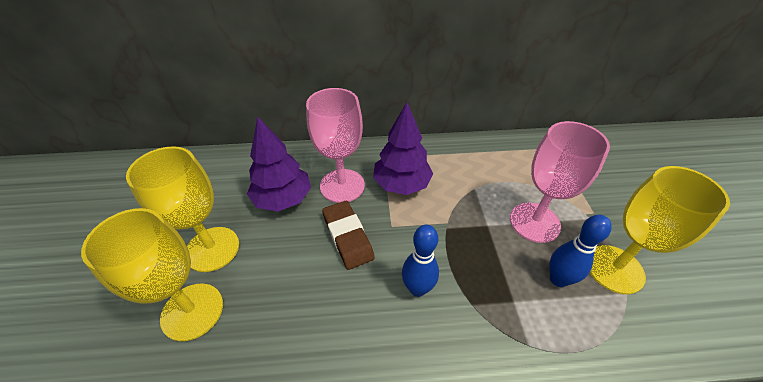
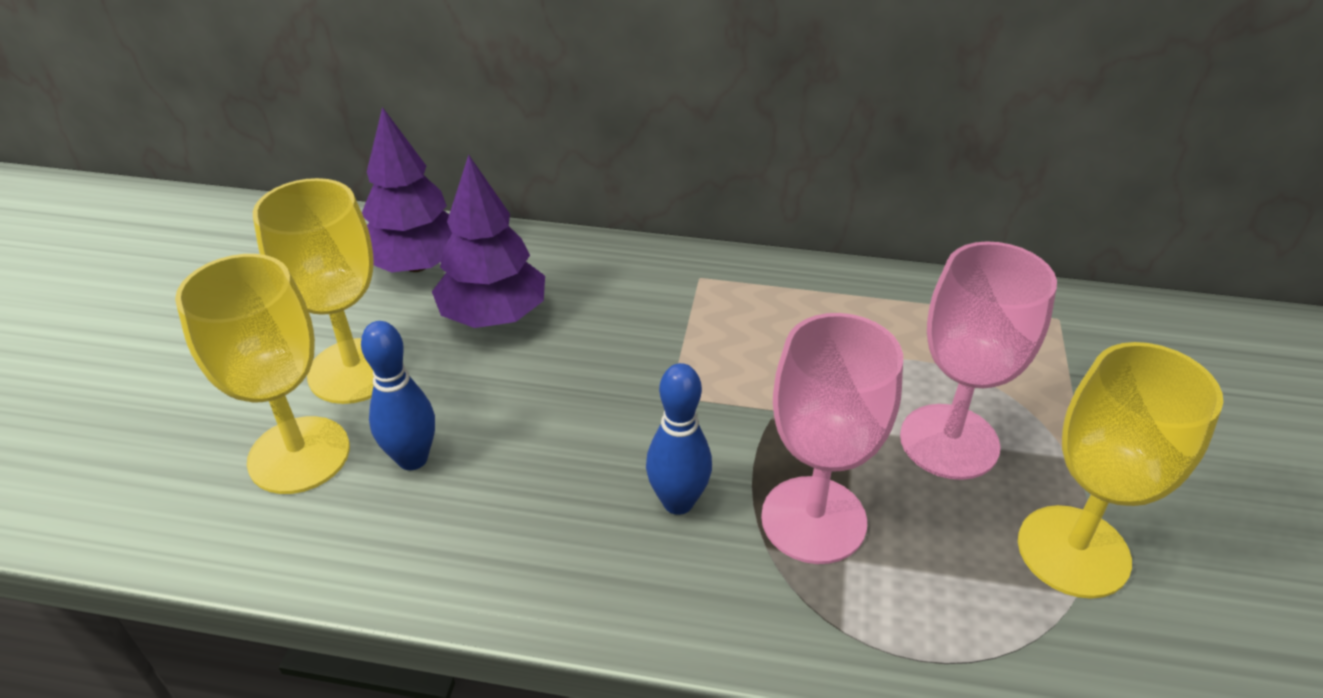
camera: 15 degrees right, 5 degrees down
pink goblet [306,88,365,203] -> pink goblet moved to [761,313,903,564]
brown eraser [322,201,375,270] -> none
purple tree [373,102,433,195] -> purple tree moved to [362,107,452,273]
blue bowling pin [549,215,612,287] -> blue bowling pin moved to [361,321,435,470]

